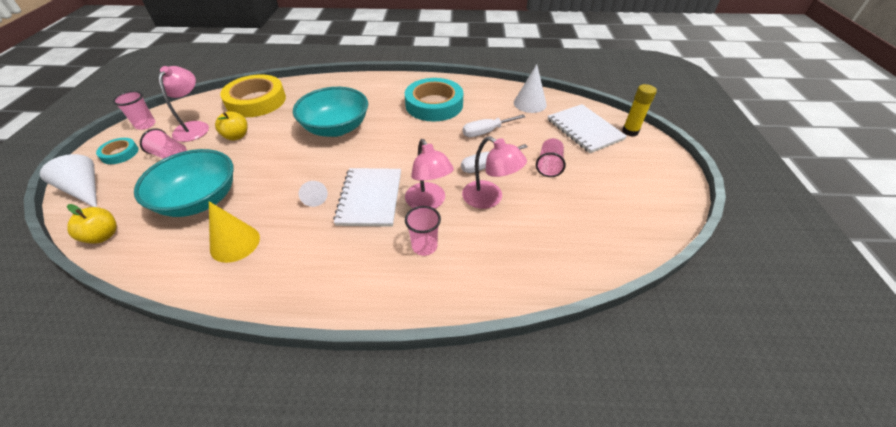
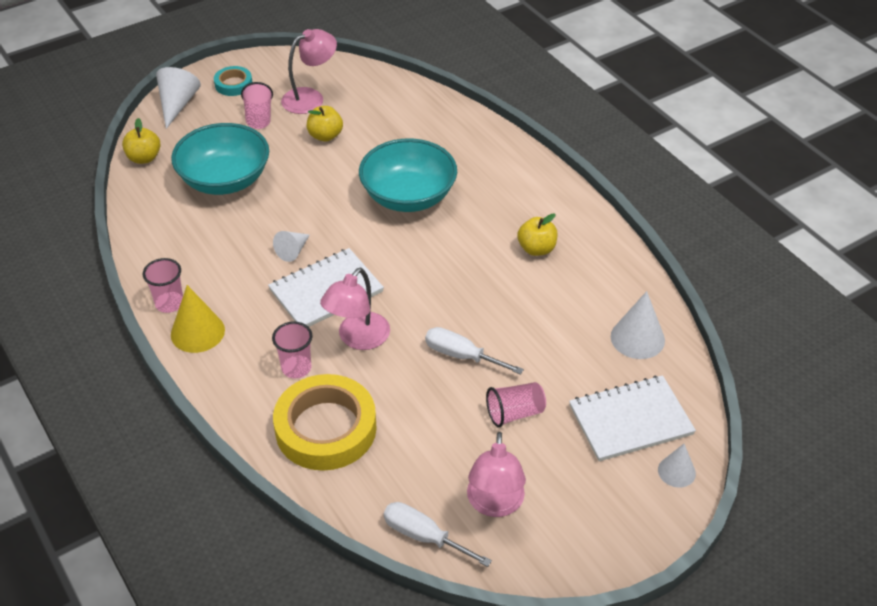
camera: 55 degrees right, 0 degrees up
pink cup [113,91,155,130] -> pink cup moved to [143,258,183,313]
yellow cone [209,201,260,263] -> yellow cone moved to [171,285,225,353]
yellow tape [220,74,286,117] -> yellow tape moved to [273,374,377,471]
turquoise tape [405,78,463,122] -> yellow apple [517,213,558,256]
pink lamp [462,136,527,209] -> pink lamp moved to [467,432,526,517]
white screwdriver [463,114,526,137] -> white screwdriver moved to [384,502,492,567]
white notebook [548,104,627,153] -> white notebook turned 45 degrees clockwise [569,375,696,461]
yellow glue stick [622,84,657,137] -> white cone [658,444,696,488]

